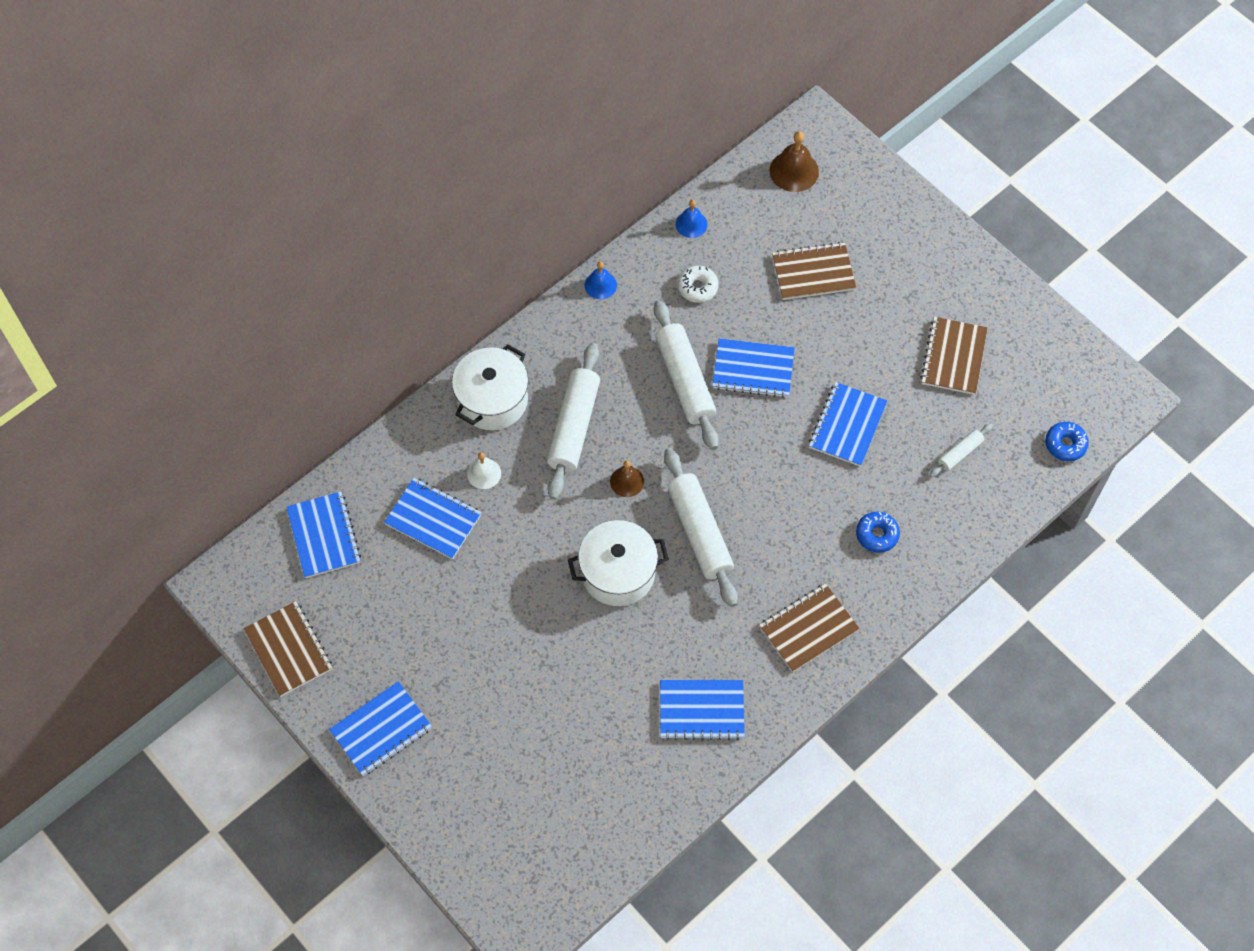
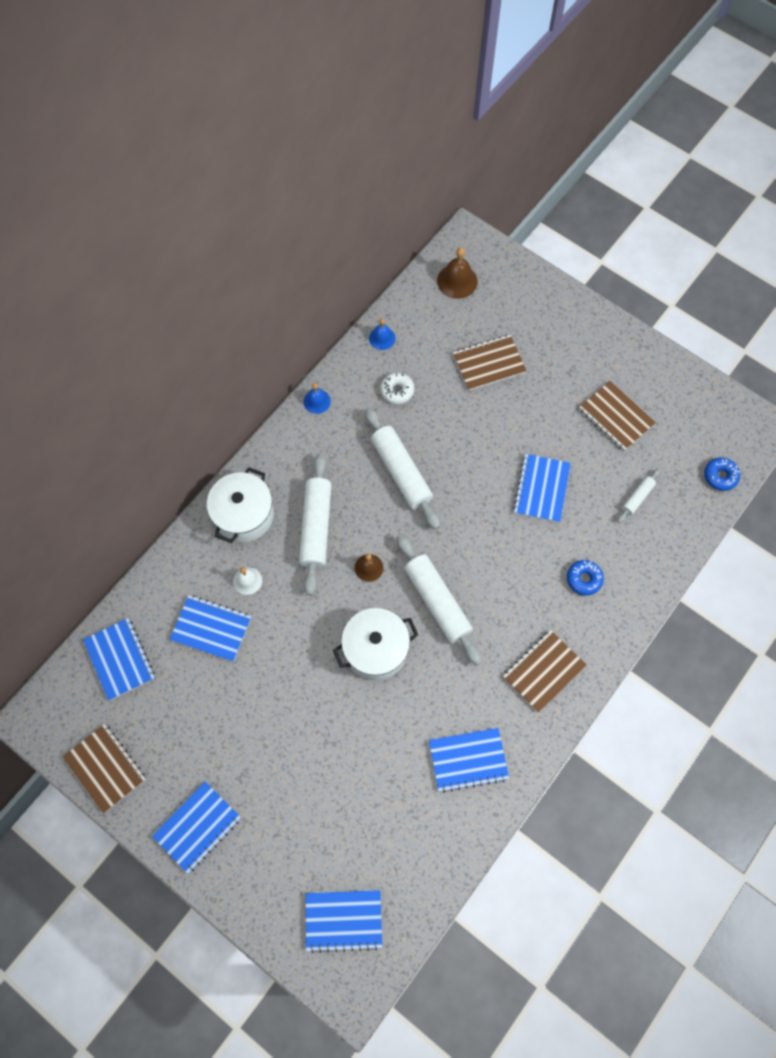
camera: 10 degrees left, 5 degrees up
blue notebook [712,338,795,398] -> blue notebook moved to [305,890,382,953]
brown notebook [920,317,988,395] -> brown notebook turned 45 degrees counterclockwise [579,381,656,451]

